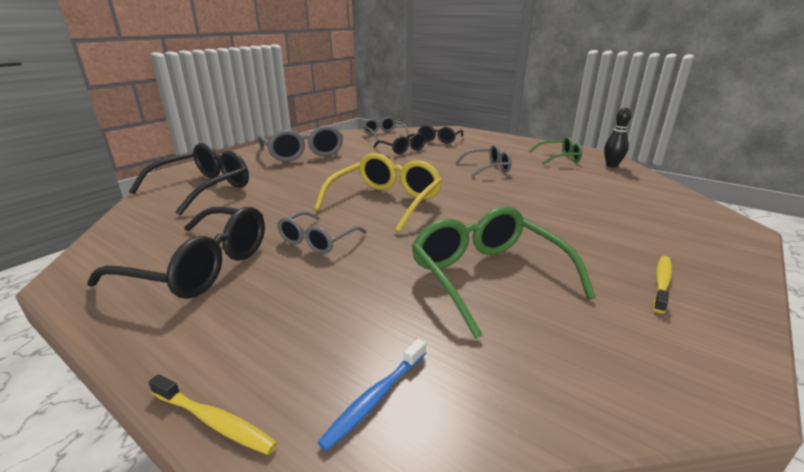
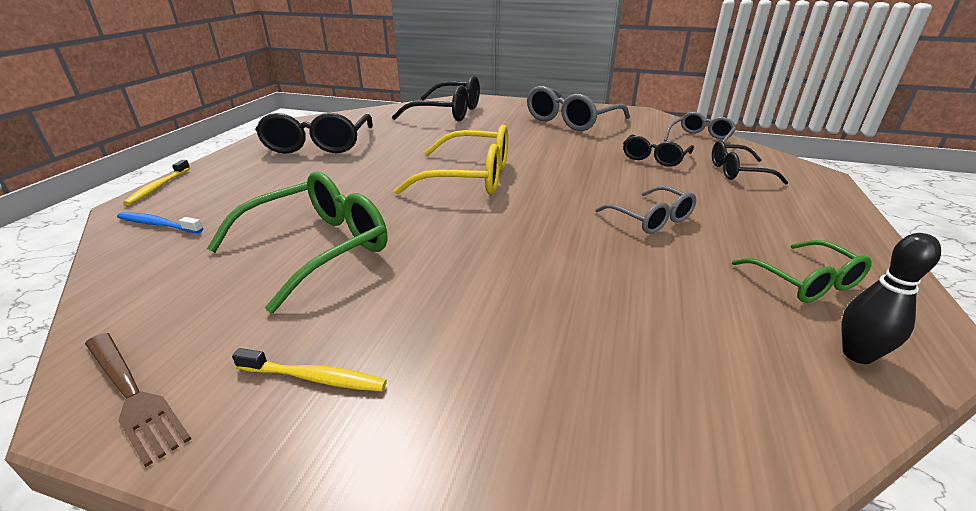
camera: 70 degrees right, 5 degrees up
grey glasses [278,211,367,254] -> none
none -> brown fork [85,333,191,467]

